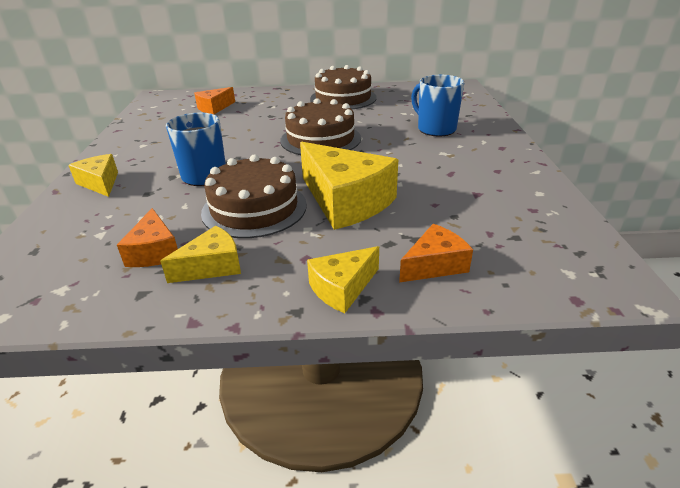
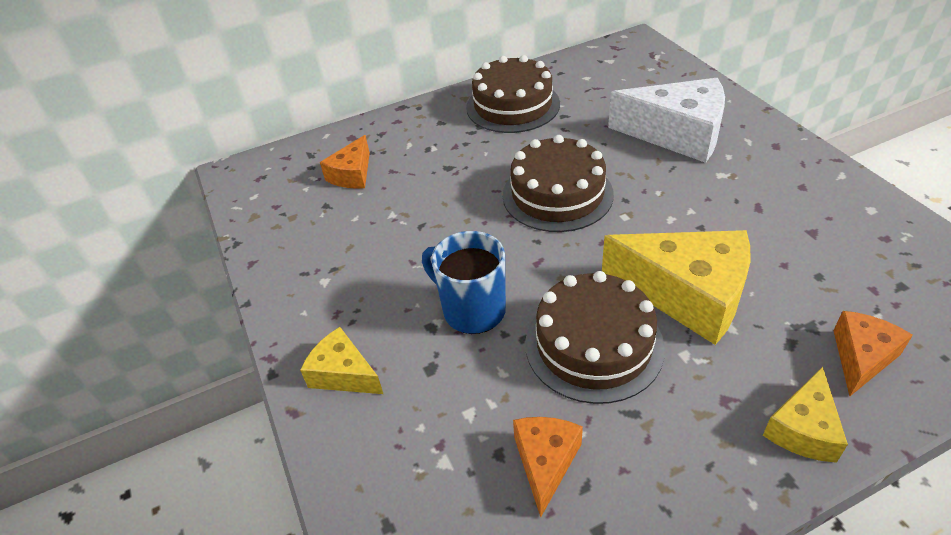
camera: 20 degrees left, 10 degrees up
orange cheese [117,208,178,267] -> orange cheese turned 135 degrees counterclockwise [513,417,583,517]
yellow cheese [160,226,241,283] -> none
blue mug [411,75,464,136] -> white cheese [608,78,725,163]

